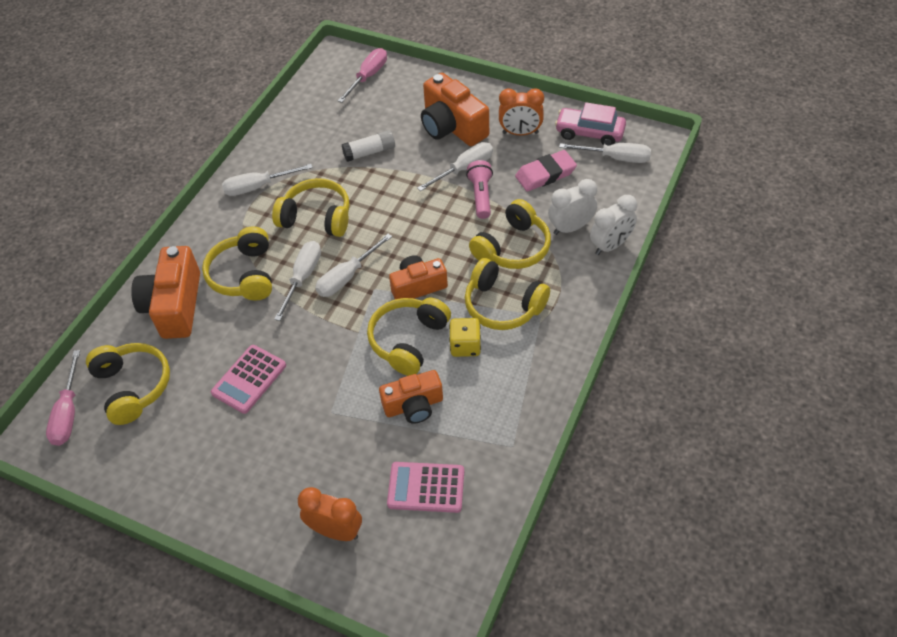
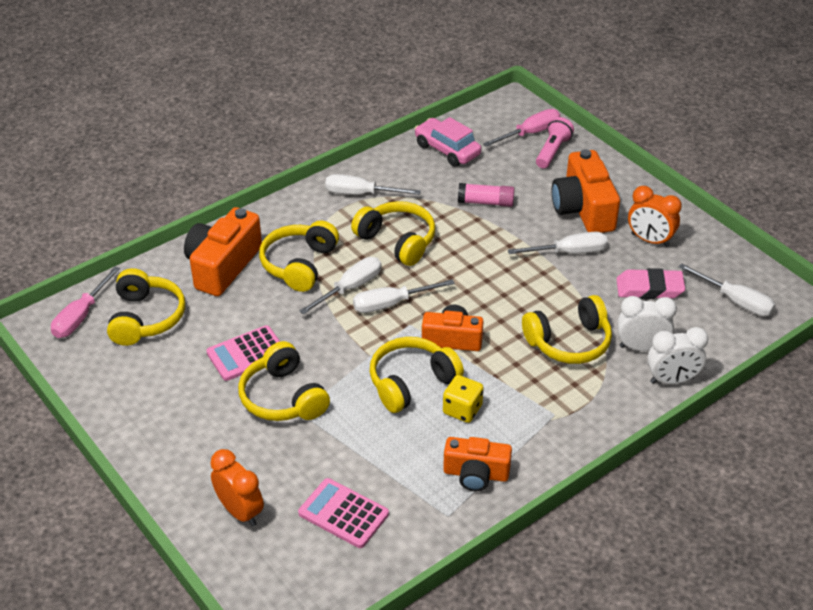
camera: 25 degrees right, 10 degrees down
white glue stick [342,130,395,162] -> pink glue stick [458,183,515,207]
orange camera [379,370,443,424] -> orange camera moved to [443,437,512,491]
yellow headphones [465,258,550,330] -> yellow headphones moved to [238,341,330,421]
pink flashlight [466,160,493,219] -> pink flashlight moved to [536,117,574,168]
pink car [555,102,626,146] -> pink car moved to [414,117,481,167]

